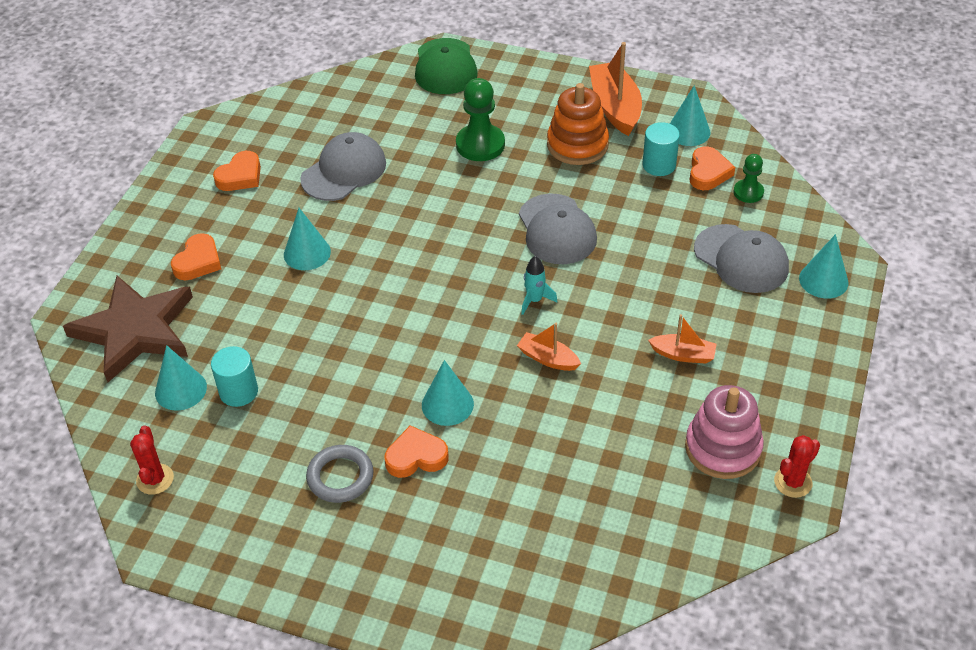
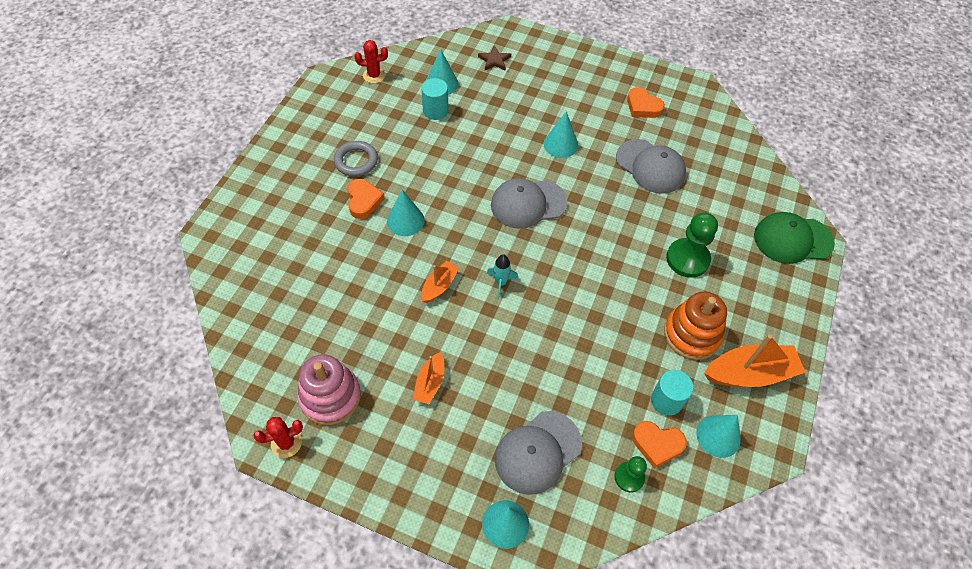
camera: 90 degrees right, 10 degrees up
brown star [63,276,193,382] -> brown star [478,45,511,71], size x0.40
orange heart [171,233,221,280] -> none
grey cap [519,193,597,264] -> grey cap moved to [491,178,568,229]
red cactus [774,435,820,498] -> red cactus turned 75 degrees counterclockwise [253,417,303,458]

